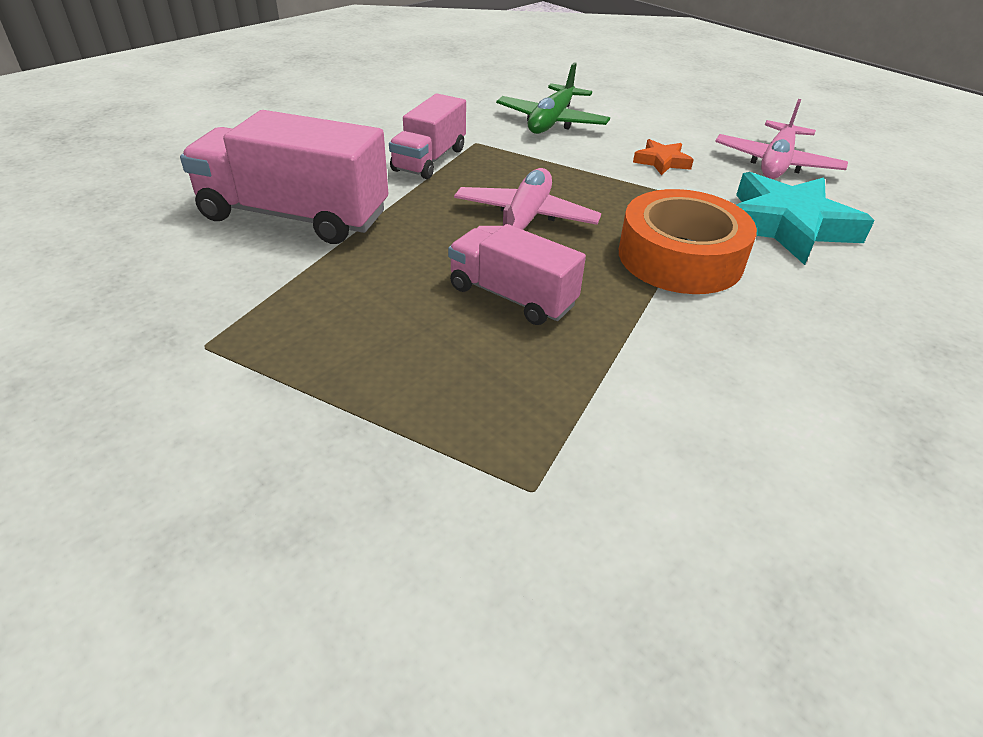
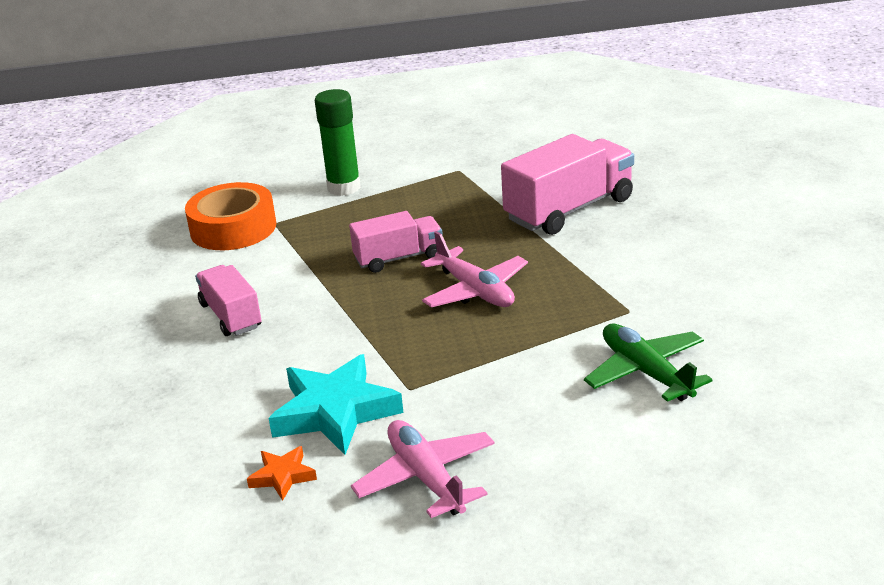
camera: 130 degrees right, 10 degrees down
pink truck [389,94,466,179] -> pink truck moved to [195,265,262,336]
orange tape [619,189,757,294] -> orange tape moved to [185,182,276,250]
orange star [633,139,694,175] -> orange star moved to [247,446,317,500]
none -> green glue stick [315,89,361,196]

